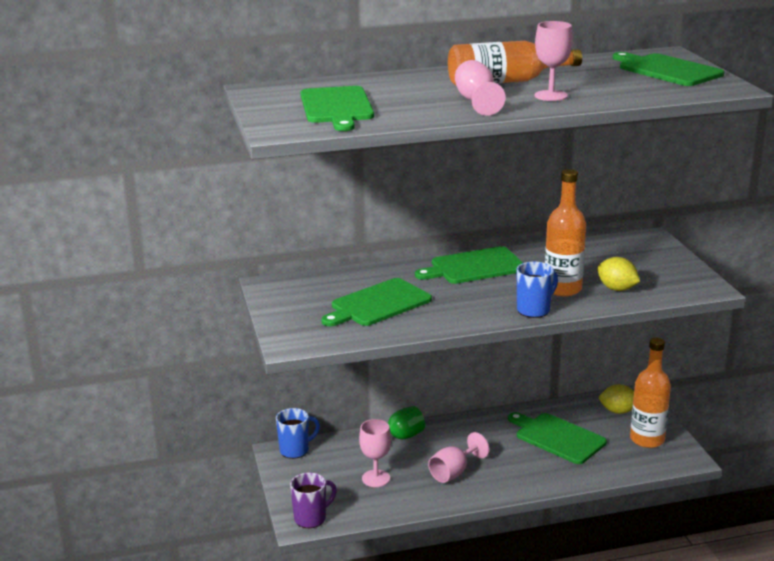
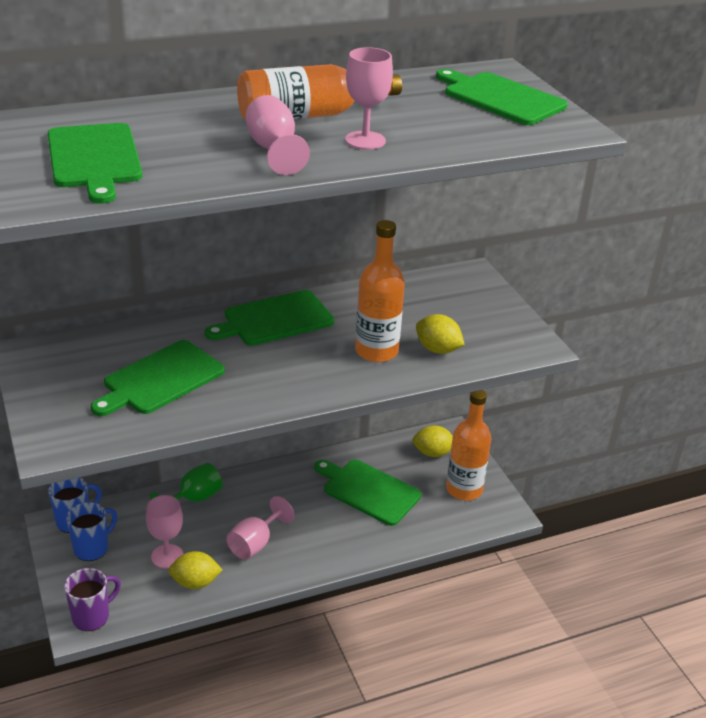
camera: 10 degrees left, 10 degrees up
blue mug [517,262,558,318] -> blue mug moved to [66,502,117,561]
none -> yellow lemon [168,551,223,589]

